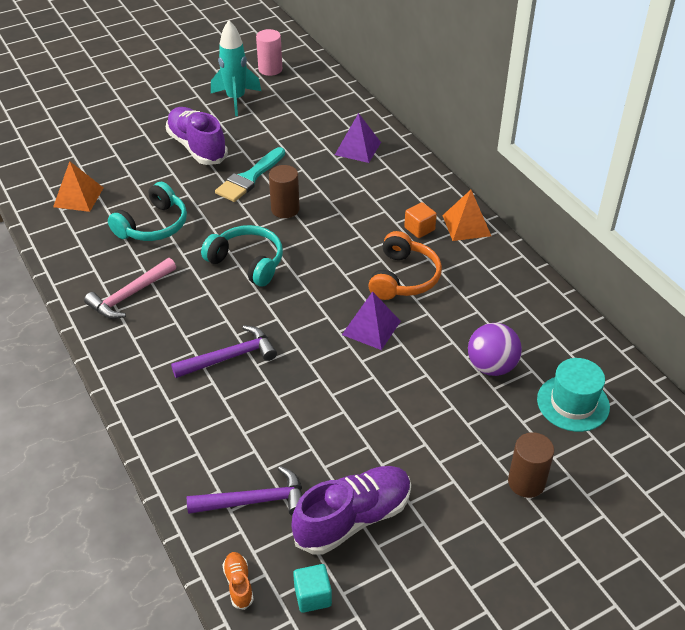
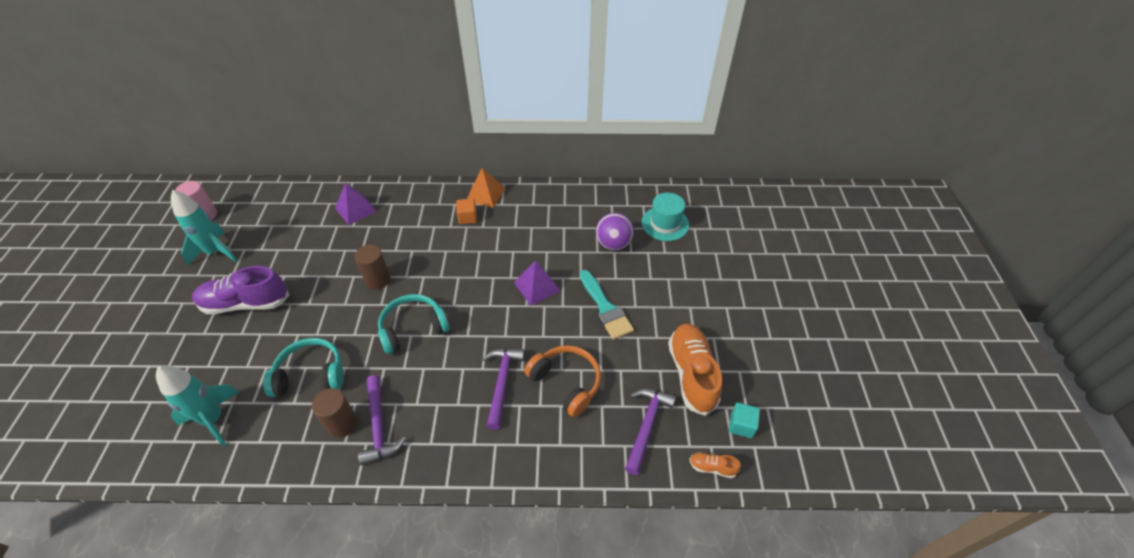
camera: 60 degrees left, 5 degrees up
orange pyramid [53,161,104,212] -> turquoise rocket [156,365,239,447]
pink hammer [84,258,176,319] -> purple hammer [358,375,406,465]
turquoise headphones [108,182,187,241] -> turquoise headphones turned 75 degrees counterclockwise [263,338,344,397]
turquoise brush [215,147,285,202] -> turquoise brush moved to [580,270,634,340]
purple shoe [292,466,411,555] -> orange shoe [668,323,722,416]
orange headphones [368,231,442,300] -> orange headphones moved to [524,345,601,417]
brown cylinder [508,432,554,498] -> brown cylinder moved to [312,388,358,438]

